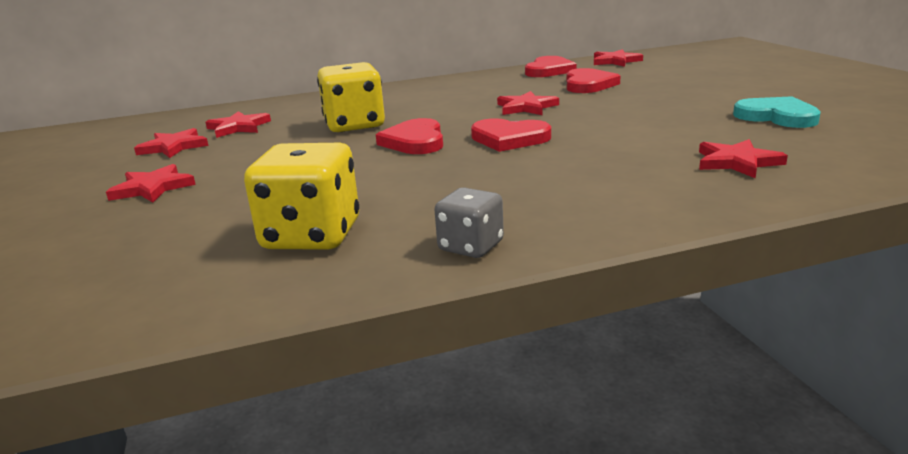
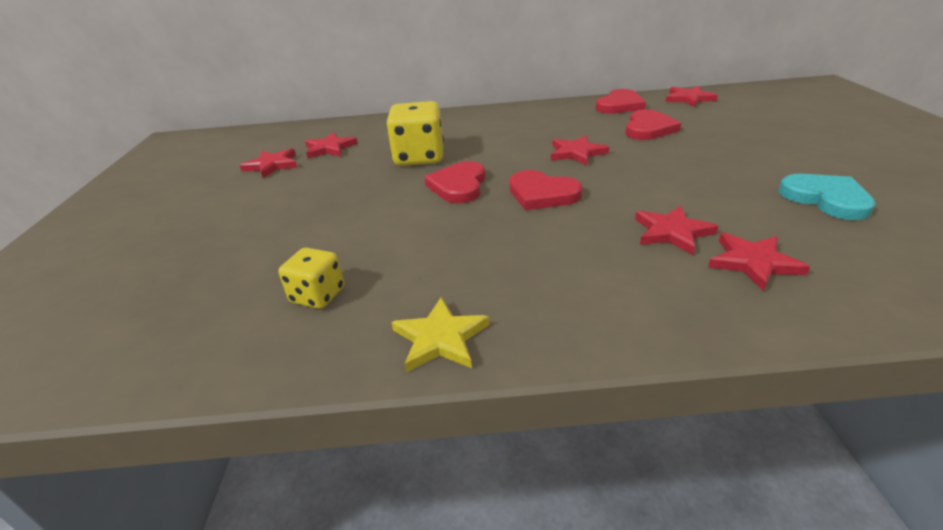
camera: 15 degrees right, 10 degrees up
red star [106,164,196,203] -> red star moved to [635,205,719,255]
yellow dice [244,143,359,250] -> yellow dice [278,247,344,309], size x0.58
grey dice [434,187,504,258] -> yellow star [391,297,490,372]

